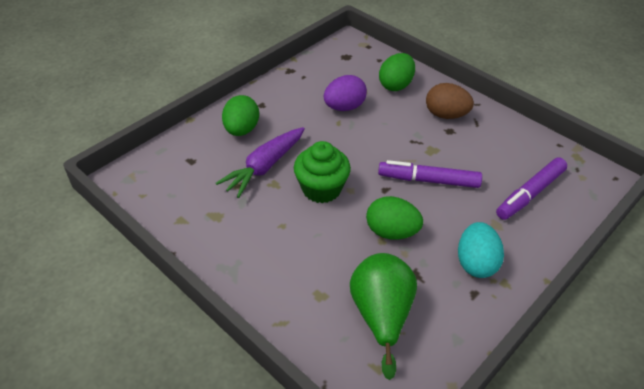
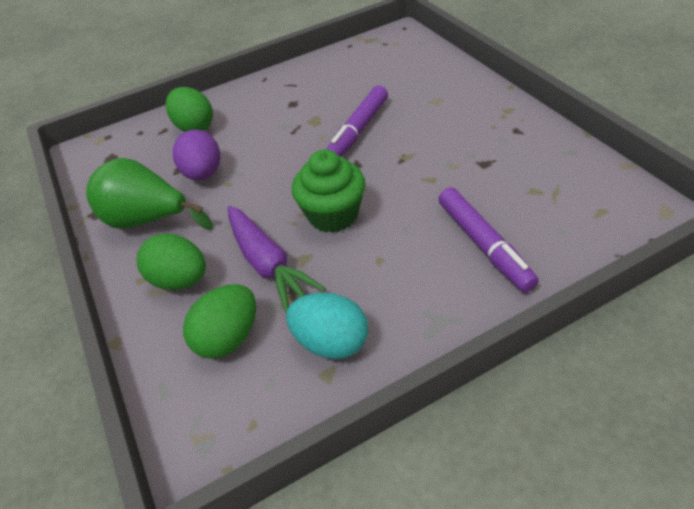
camera: 65 degrees left, 0 degrees up
green pear [350,253,417,380] -> green pear moved to [86,158,213,230]
green egg [366,196,423,240] -> green egg moved to [183,284,256,359]
brown egg [426,83,474,119] -> none
turquoise egg [458,222,504,278] -> turquoise egg moved to [286,293,368,359]
purple marker [496,158,567,220] -> purple marker moved to [439,187,539,292]

